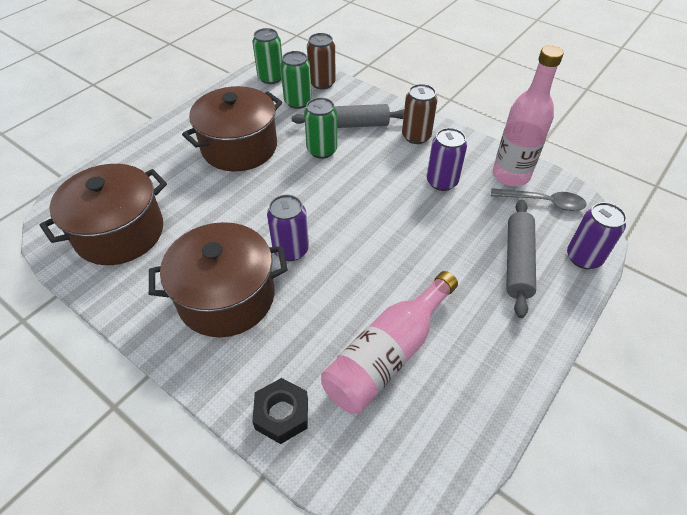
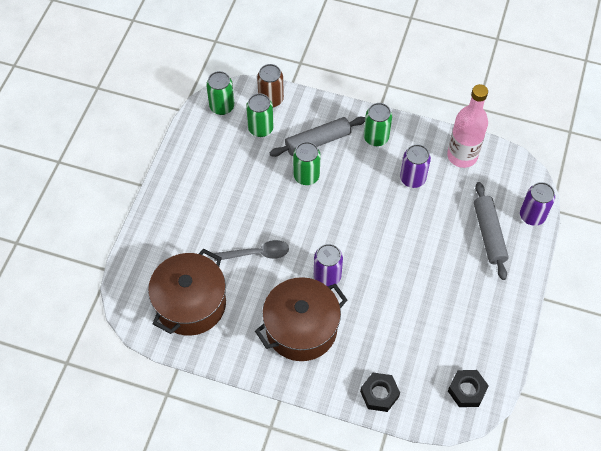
camera: 20 degrees left, 10 degrees up
brown pot [182,86,282,171] -> none
pink bottle [321,271,458,414] -> none
brown can [402,84,438,144] -> green can [364,103,392,146]
grey spoon [491,188,587,211] -> grey spoon moved to [214,240,289,261]
none -> black nut [448,370,489,407]

